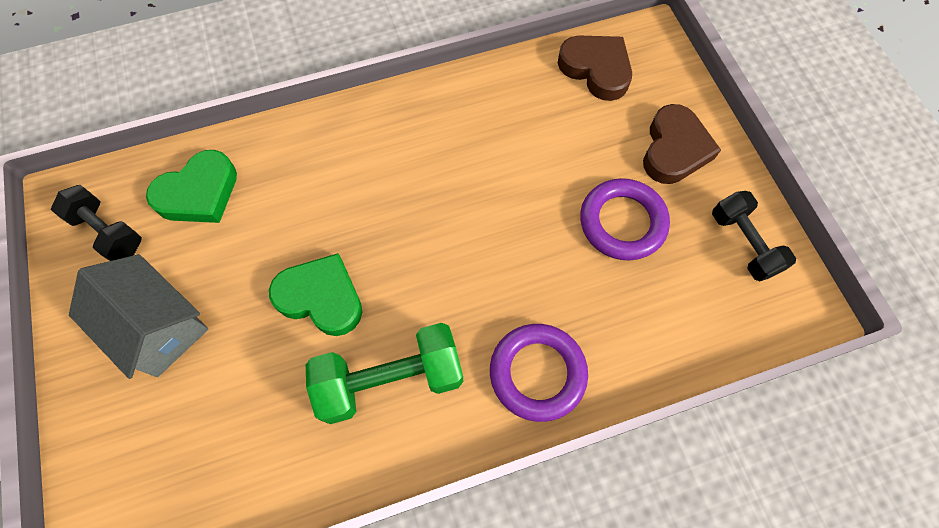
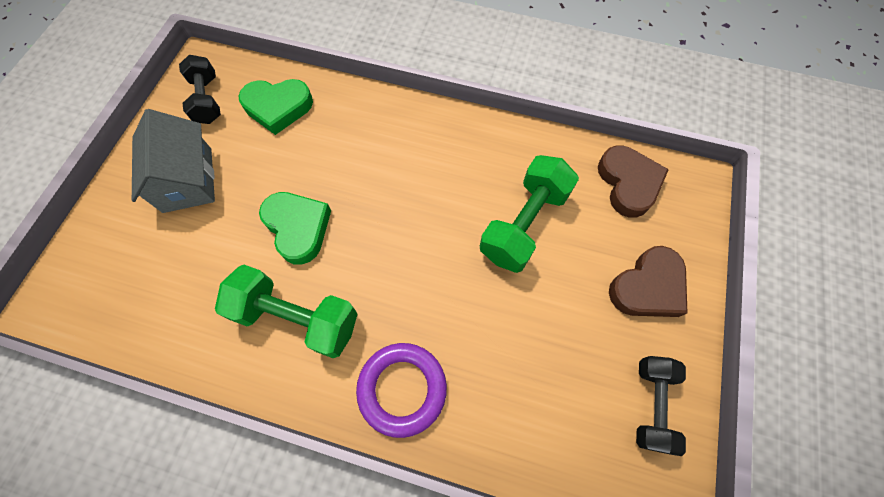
camera: 35 degrees right, 0 degrees up
purple ring [580,178,670,260] -> none
none -> green dumbbell [480,155,579,273]

